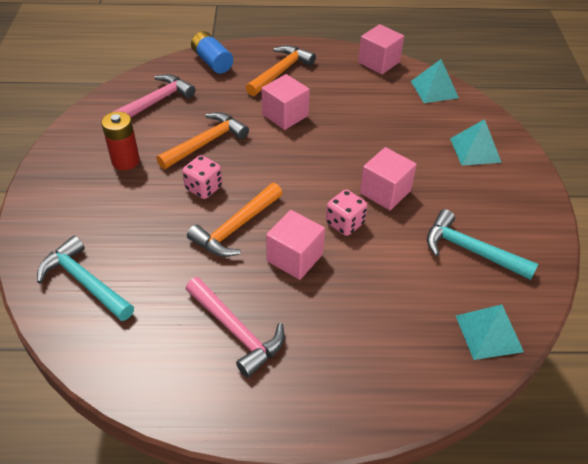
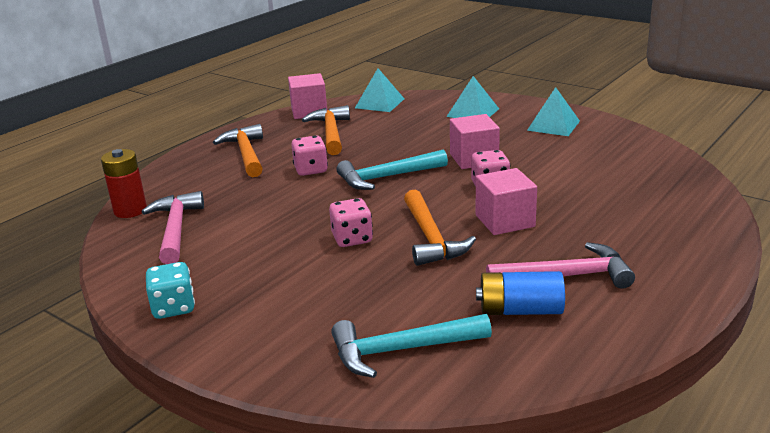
camera: 50 degrees left, 20 degrees down
red battery [101,111,140,170] -> red battery moved to [101,149,147,218]
orange hammer [156,112,249,169] -> orange hammer moved to [302,105,350,155]
blue battery [191,31,233,74] -> blue battery moved to [476,271,565,315]
pink cube [262,74,310,130] -> pink dice [291,136,328,176]
turquoise hammer [427,209,538,280] -> turquoise hammer moved to [337,150,448,190]
turquoise pyramid [456,304,524,360] -> turquoise pyramid moved to [527,87,580,136]
none -> turquoise dice [146,262,195,319]

